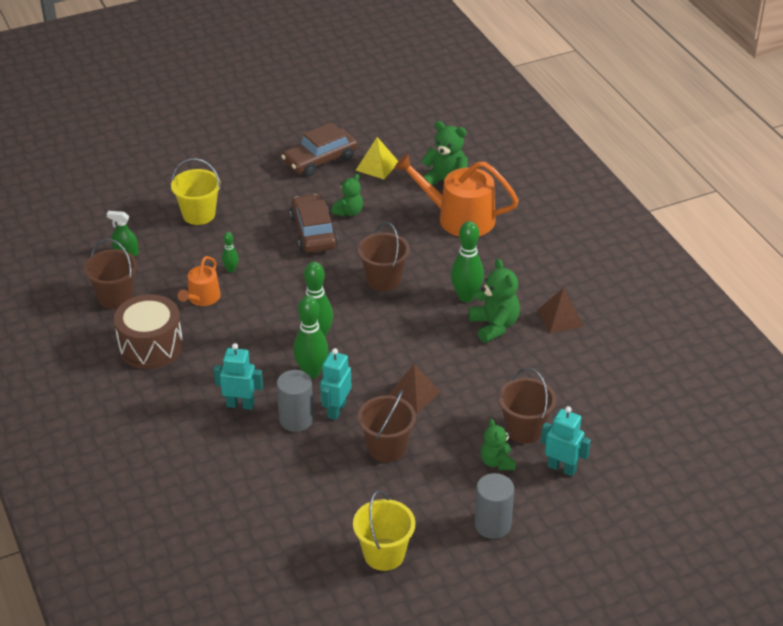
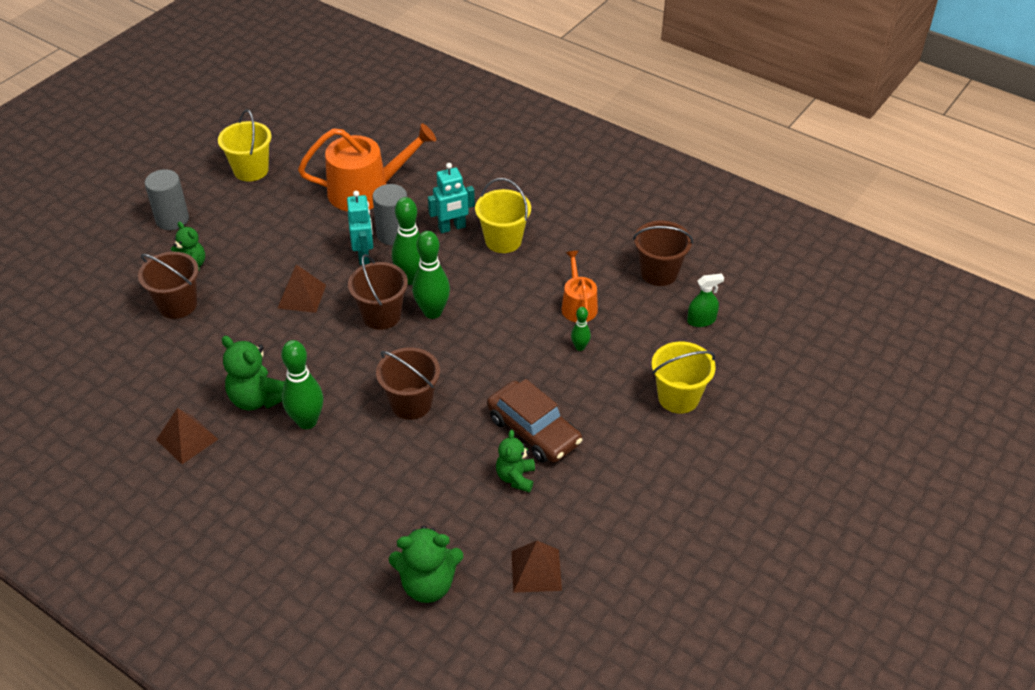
camera: 150 degrees right, 5 degrees up
brown drum [114,294,183,369] -> none
brown car [281,122,358,176] -> none
yellow pyramid [356,137,398,179] -> brown pyramid [511,541,562,593]
brown bucket [358,390,416,462] -> brown bucket moved to [348,254,408,330]
orange watering can [394,153,519,236] -> orange watering can moved to [298,124,436,211]
turquoise robot [541,406,591,476] -> none
none -> yellow bucket [475,178,531,253]

